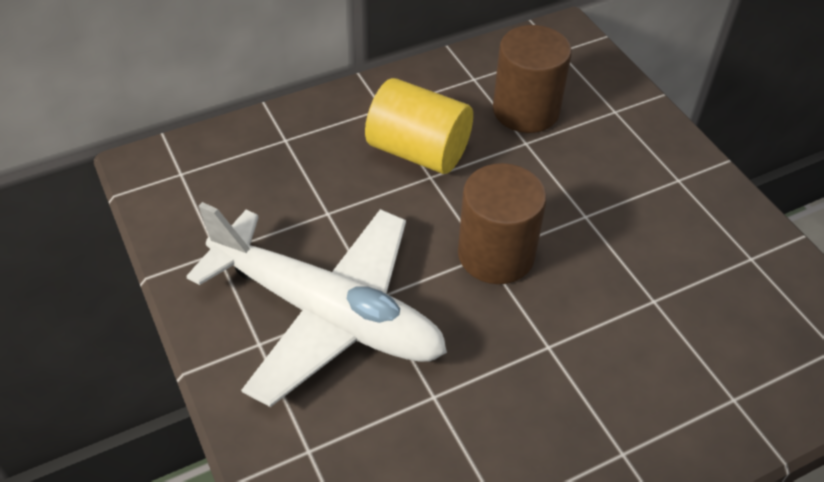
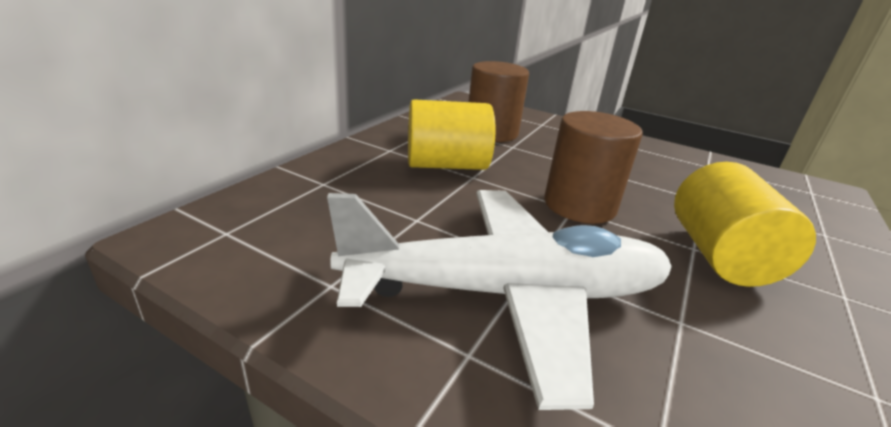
camera: 35 degrees left, 20 degrees down
none -> yellow cylinder [674,162,816,287]

